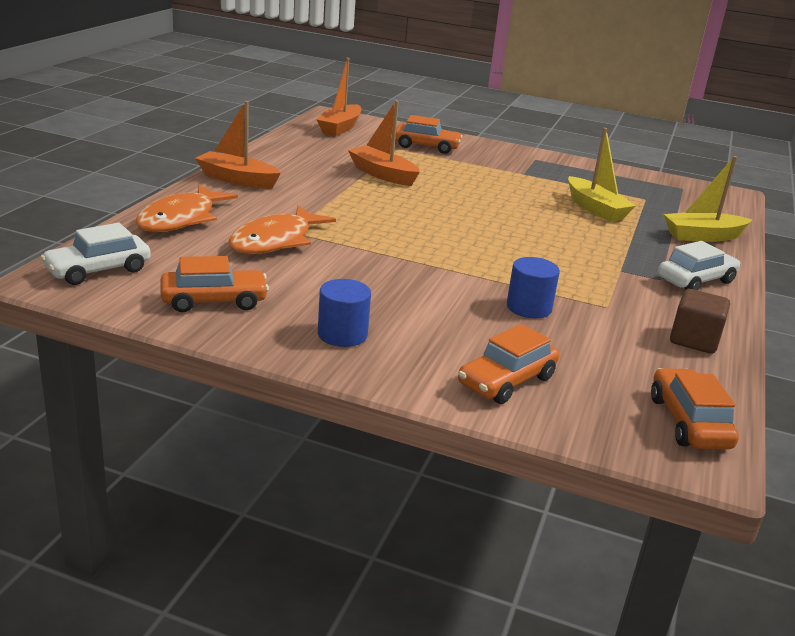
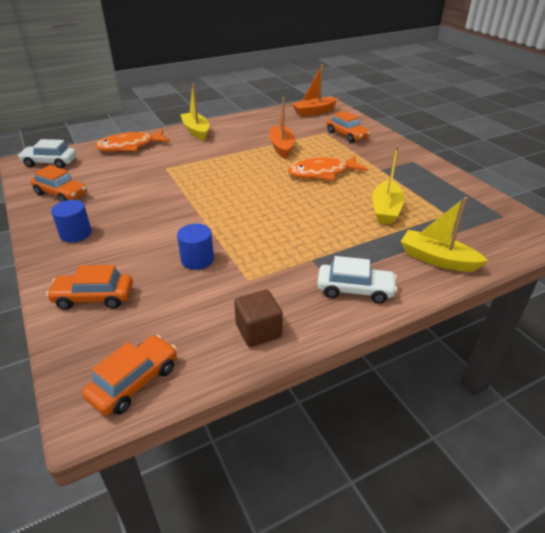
camera: 45 degrees right, 10 degrees up
orange boat [195,101,281,188] -> yellow boat [180,83,209,141]
orange fish [228,205,336,254] -> orange fish moved to [288,156,368,180]

